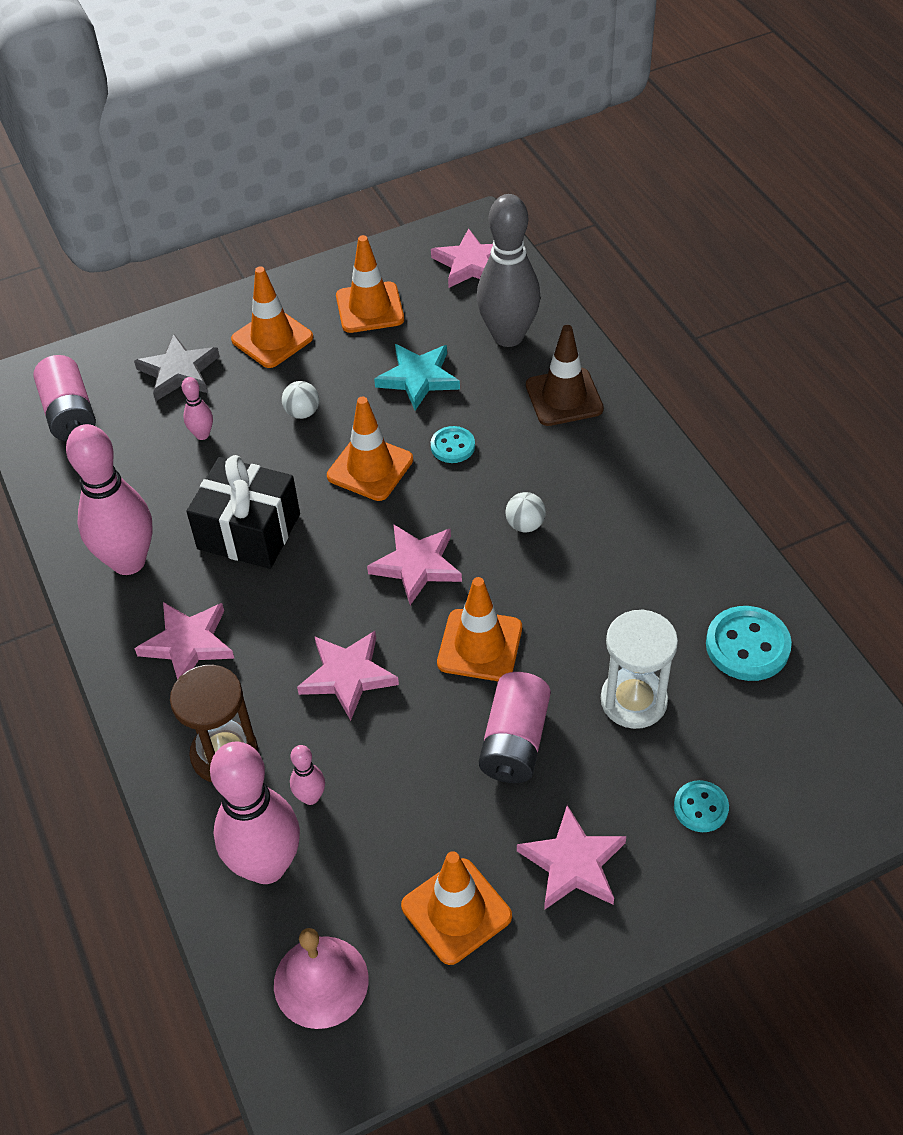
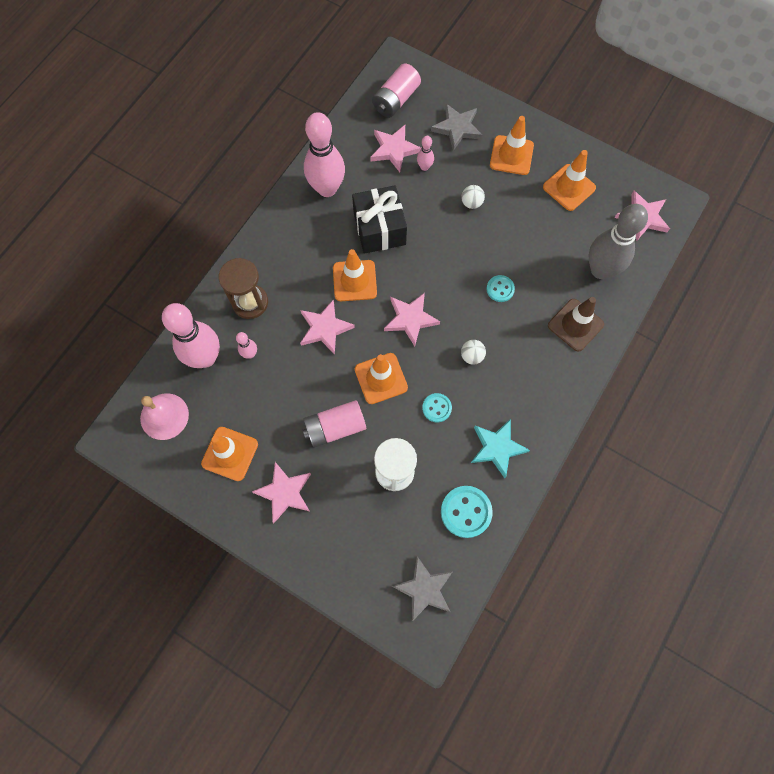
camera: 55 degrees right, 20 degrees up
pink star [134,602,235,680] -> pink star moved to [370,125,421,172]
orange traffic cone [327,397,413,501] -> orange traffic cone moved to [333,249,377,301]
turquoise star [374,344,460,410] -> turquoise star moved to [471,419,530,478]
turquoise button [674,780,729,832] -> turquoise button moved to [422,393,452,422]
none -> grey star [392,556,452,621]

